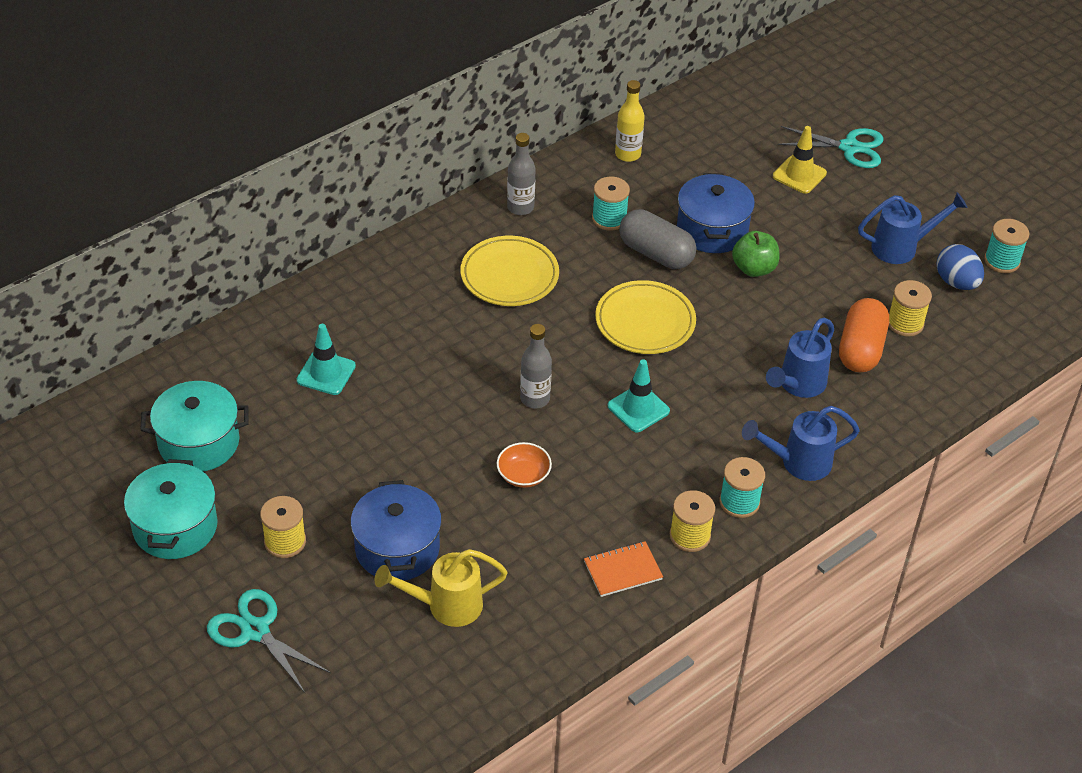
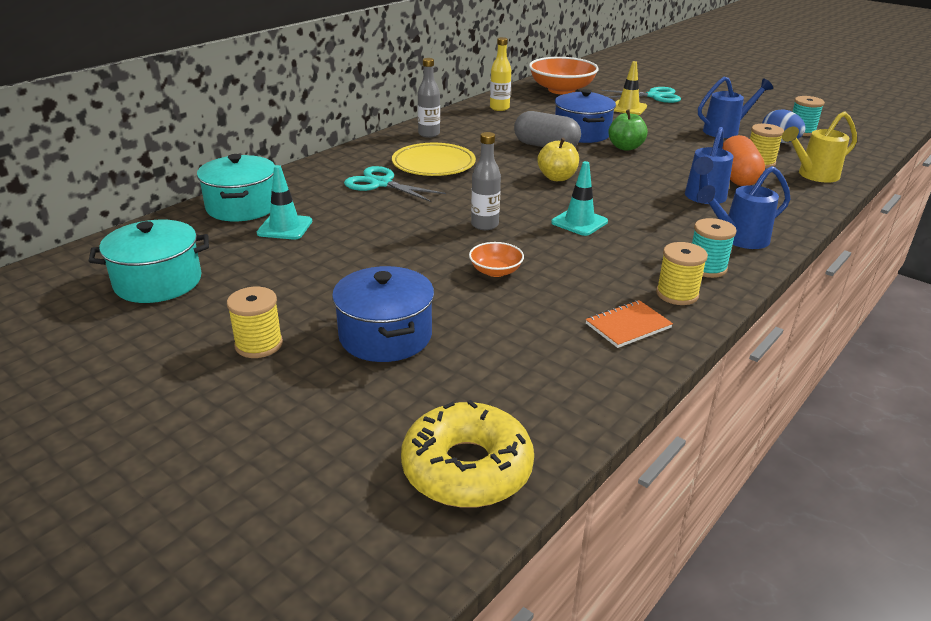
camera: 10 degrees left, 15 degrees down
turquoise pot [124,459,218,559] -> turquoise pot moved to [197,154,275,221]
turquoise scissors [207,589,331,693] -> turquoise scissors moved to [344,166,446,202]
yellow watering can [375,549,508,627] -> yellow watering can moved to [782,111,857,183]
turquoise spool [592,177,630,231] -> none
yellow plate [595,280,696,354] -> yellow apple [537,138,579,181]
none -> yellow donut [401,400,534,508]
none -> orange bowl [529,57,599,95]

